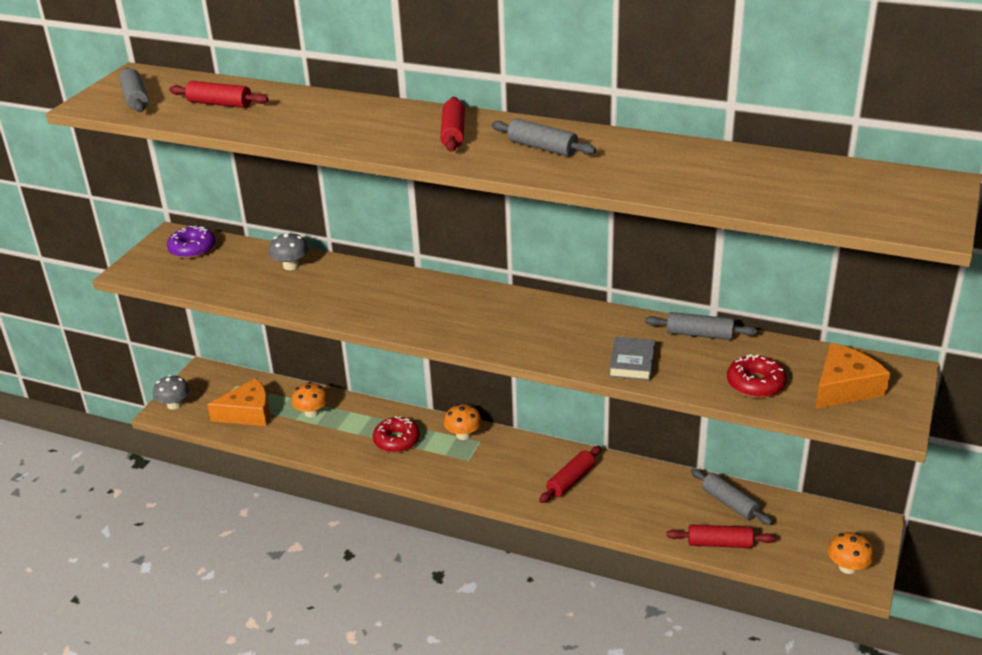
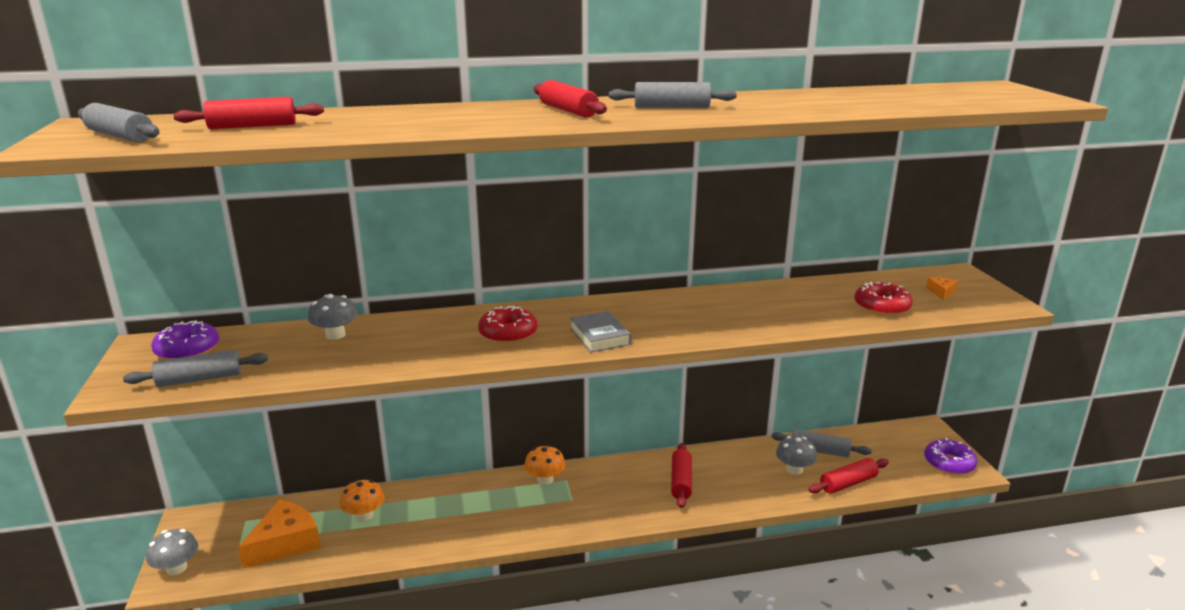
camera: 35 degrees left, 10 degrees down
red donut [373,416,420,453] -> red donut moved to [478,306,537,344]
grey book [609,336,656,381] -> grey book moved to [570,311,631,352]
grey rolling pin [645,312,757,340] -> grey rolling pin moved to [123,350,268,387]
orange cheese [815,343,890,409] -> orange cheese [926,277,957,300], size x0.45
orange mushroom [828,532,874,574] -> purple donut [924,438,977,475]
none -> grey mushroom [776,436,817,475]

